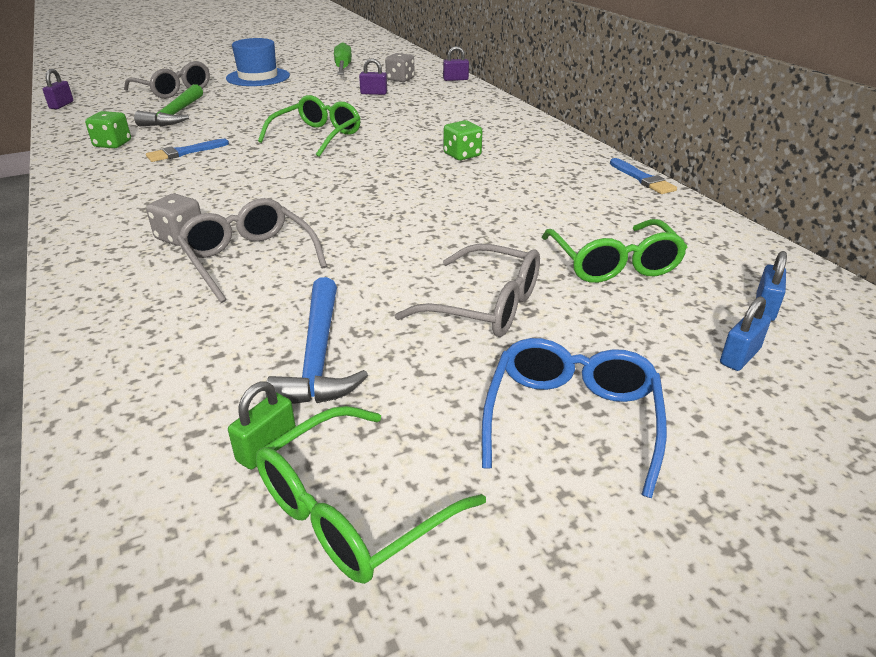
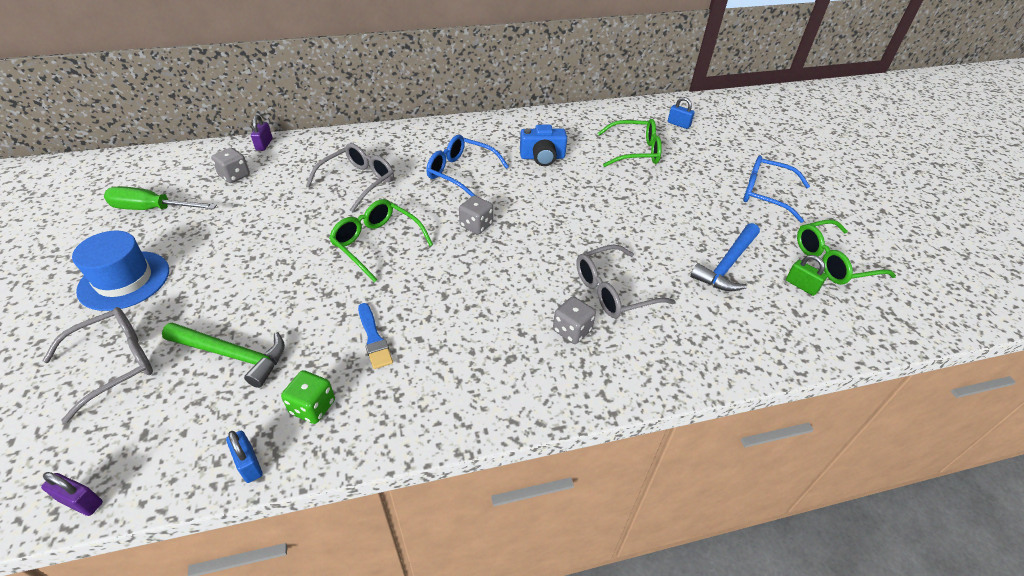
camera: 80 degrees left, 10 degrees up
green glasses [256,406,486,584] -> green glasses turned 105 degrees clockwise [797,219,896,285]
blue hammer [266,277,368,404] -> blue hammer turned 120 degrees clockwise [690,223,760,292]
purple padlock [359,58,387,95] -> none
grey glasses [395,243,540,337] -> grey glasses moved to [306,143,394,212]
green dice [443,120,483,160] -> blue glasses [426,135,509,197]
blue brush [610,158,677,194] -> none
blue padlock [720,297,771,371] -> blue padlock moved to [226,431,263,483]
none -> grey dice [459,196,493,234]
none -> blue camera [520,125,567,166]

